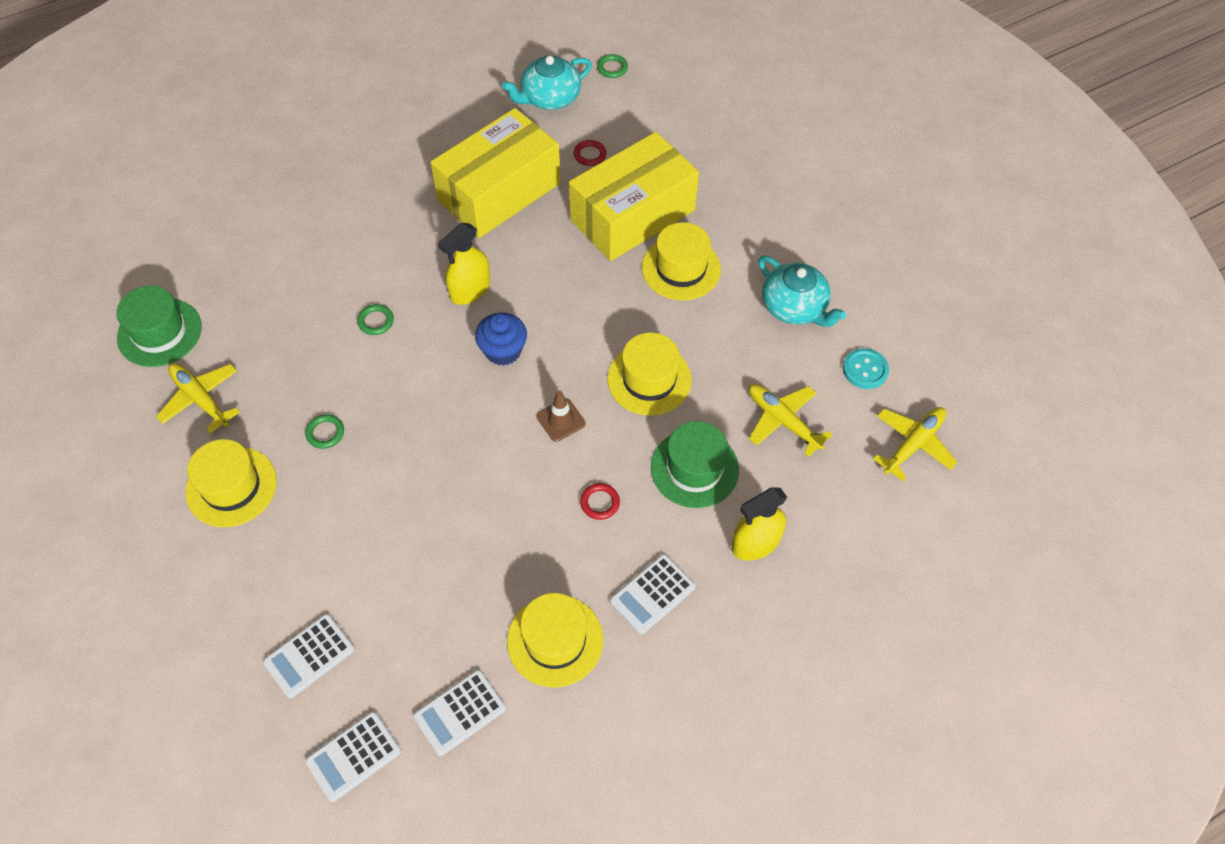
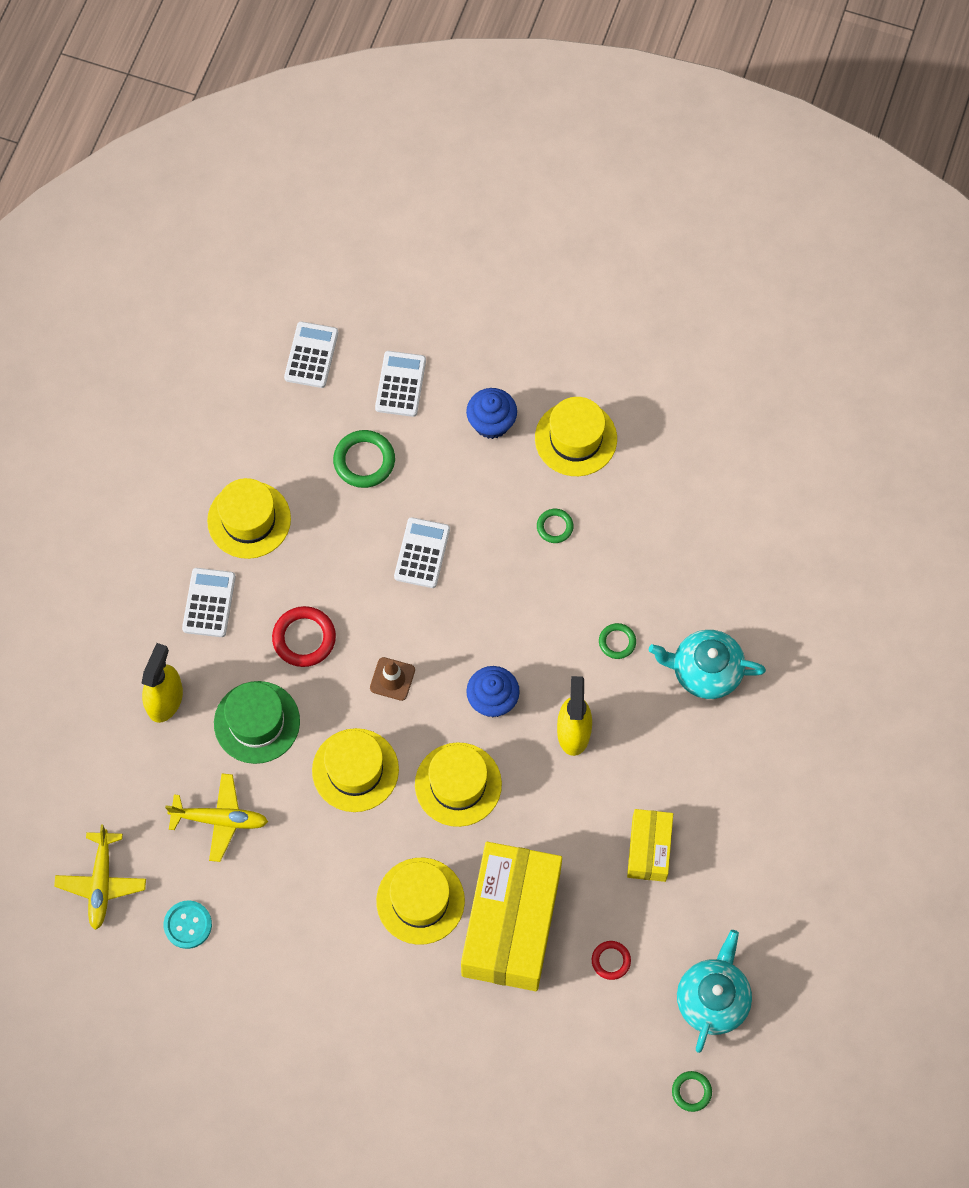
camera: 140 degrees right, 10 degrees up
green hat [116,286,202,367] -> none
yellow plane [156,363,240,434] -> none
white calculator [413,670,506,756] -> white calculator moved to [394,517,450,588]
yellow box [431,108,561,238] -> yellow box [627,809,673,882], size x0.51
red ring [580,483,620,520] -> red ring [272,606,336,667], size x1.69
turquoise teapot [758,256,846,327] -> turquoise teapot moved to [649,630,766,699]
none -> green ring [333,430,395,488]
none -> yellow hat [415,742,502,827]
none -> blue cupcake [466,388,517,439]

